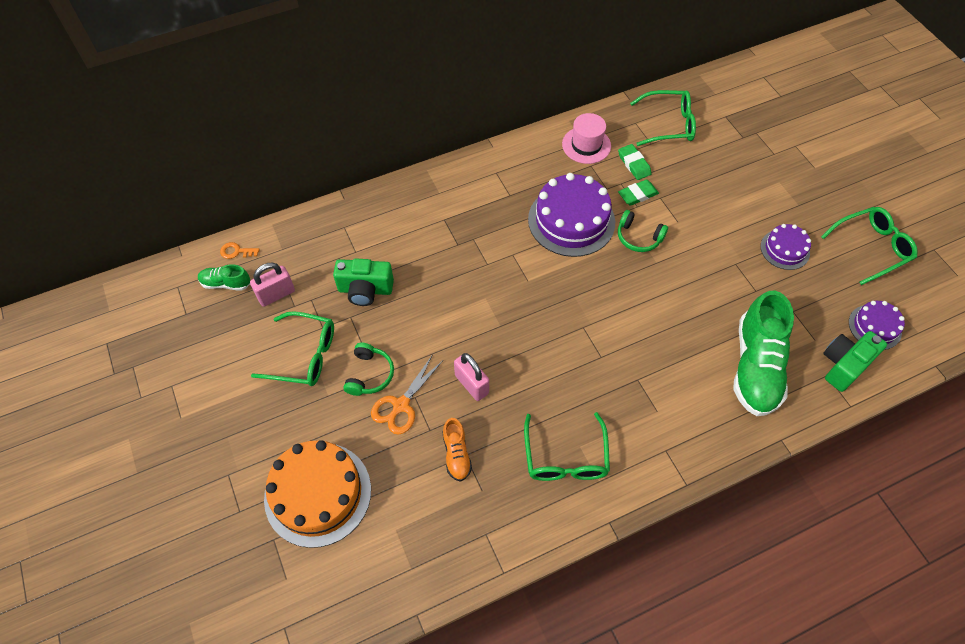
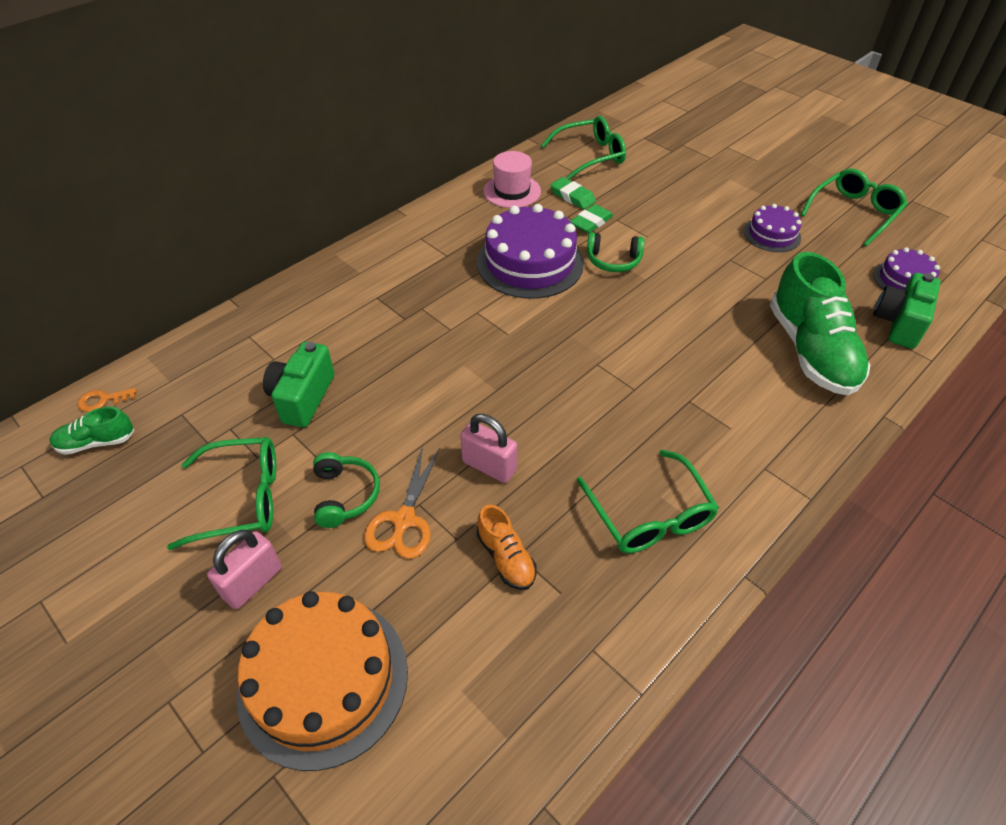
camera: 20 degrees left, 10 degrees down
pink padlock [250,263,295,307] -> pink padlock moved to [207,530,282,609]
green camera [333,258,394,306] -> green camera turned 120 degrees clockwise [263,342,334,427]

